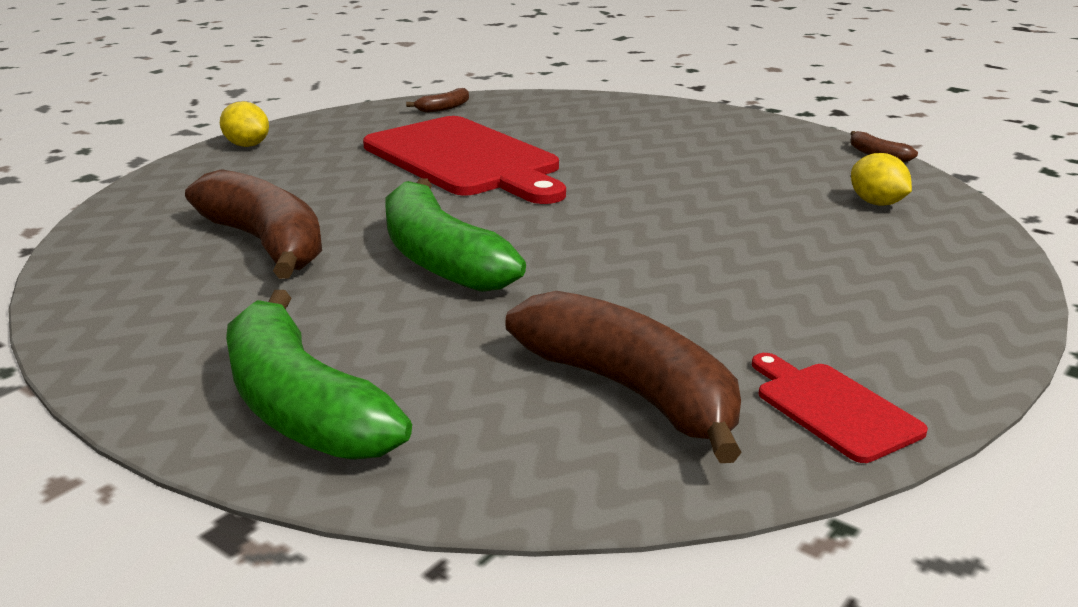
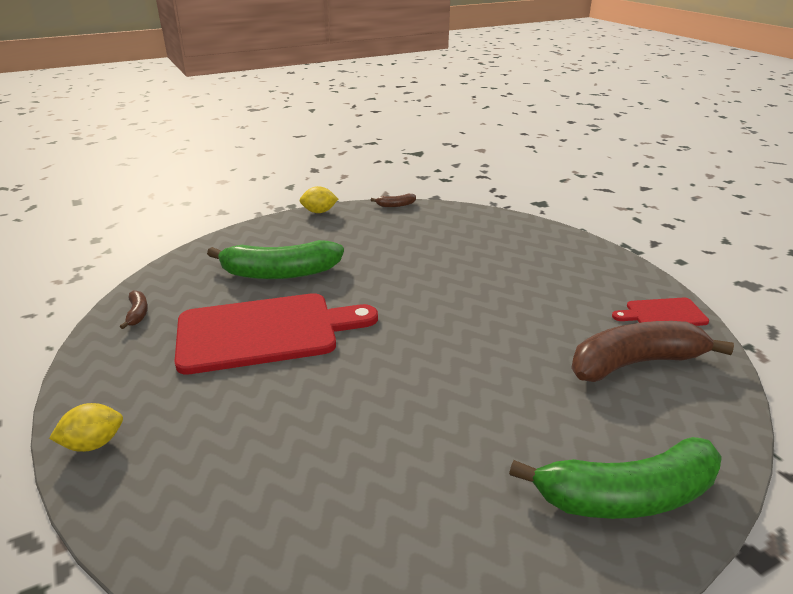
camera: 65 degrees left, 5 degrees up
brown banana [185,169,322,279] -> none
green banana [385,178,526,292] -> green banana moved to [207,240,344,279]
yellow lemon [851,153,912,206] -> yellow lemon moved to [300,186,338,213]

